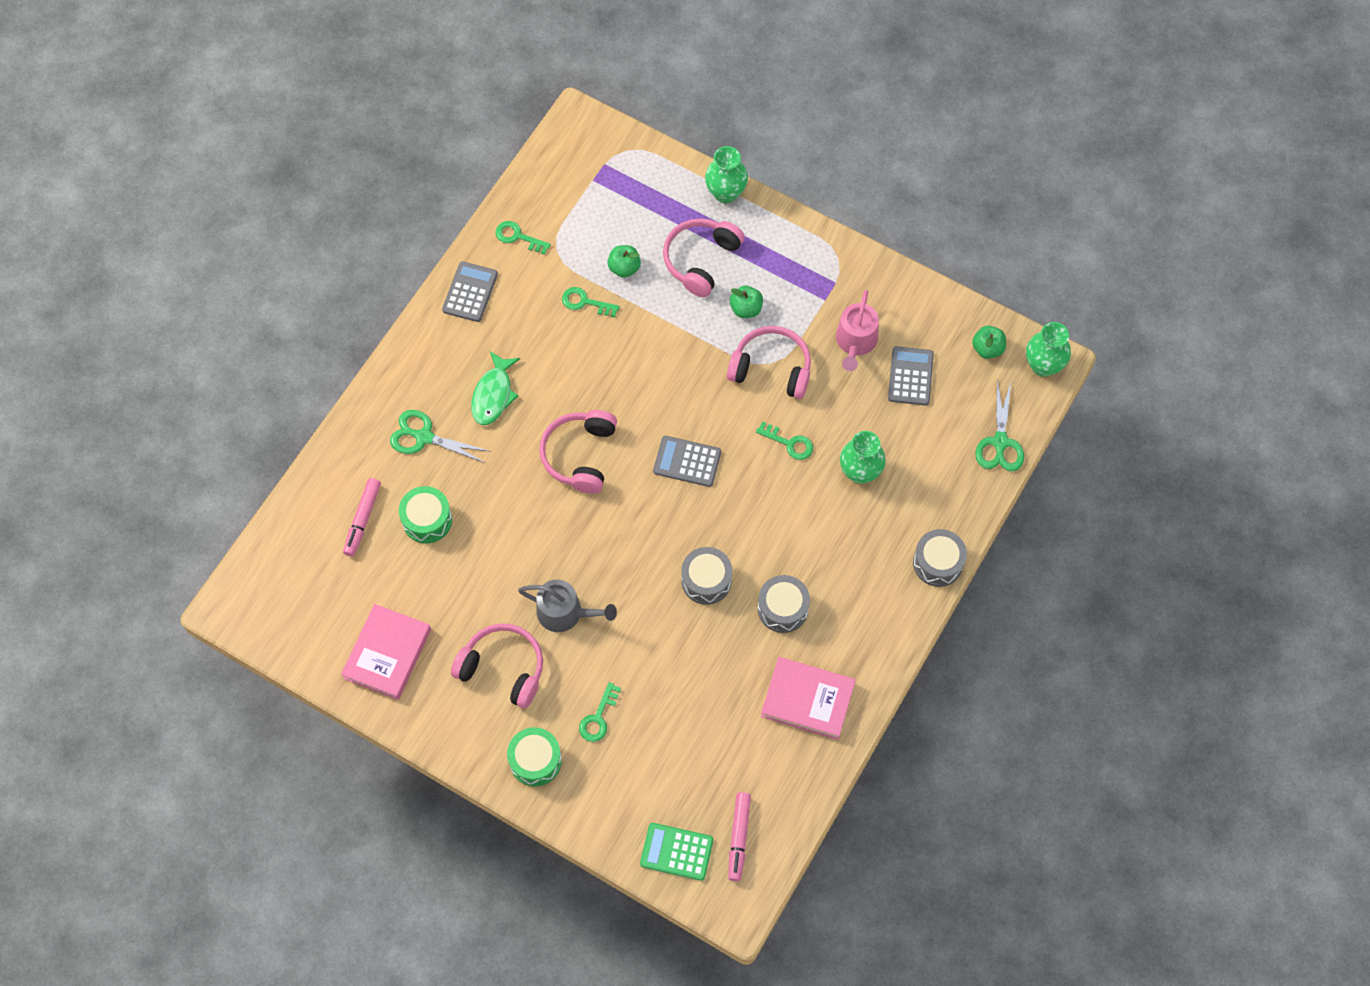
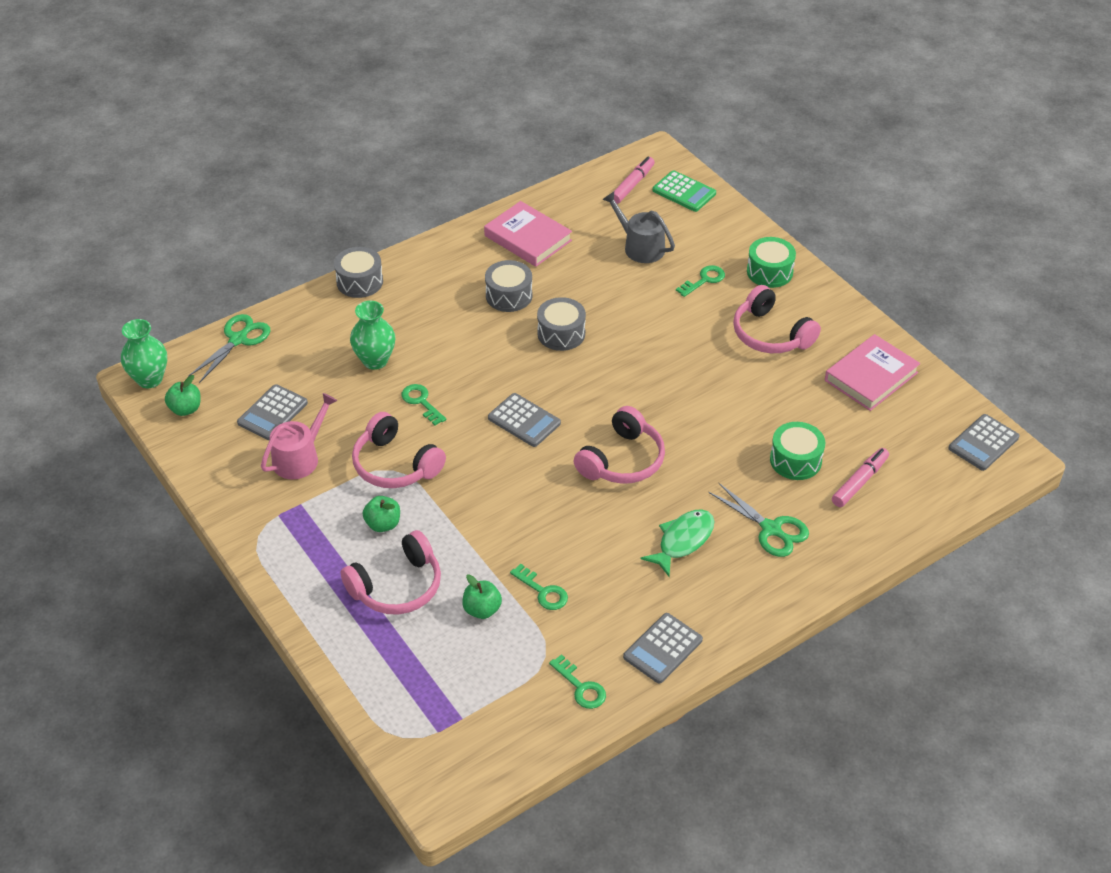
camera: 155 degrees left, 20 degrees down
grey watering can [518,579,617,632] -> grey watering can moved to [602,192,675,263]
green vase [705,146,748,203] -> none
none -> grey calculator [948,414,1019,471]

